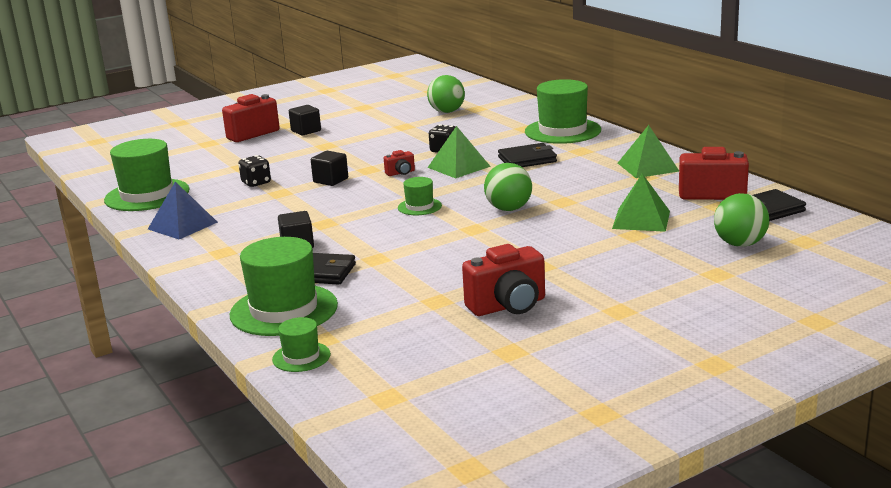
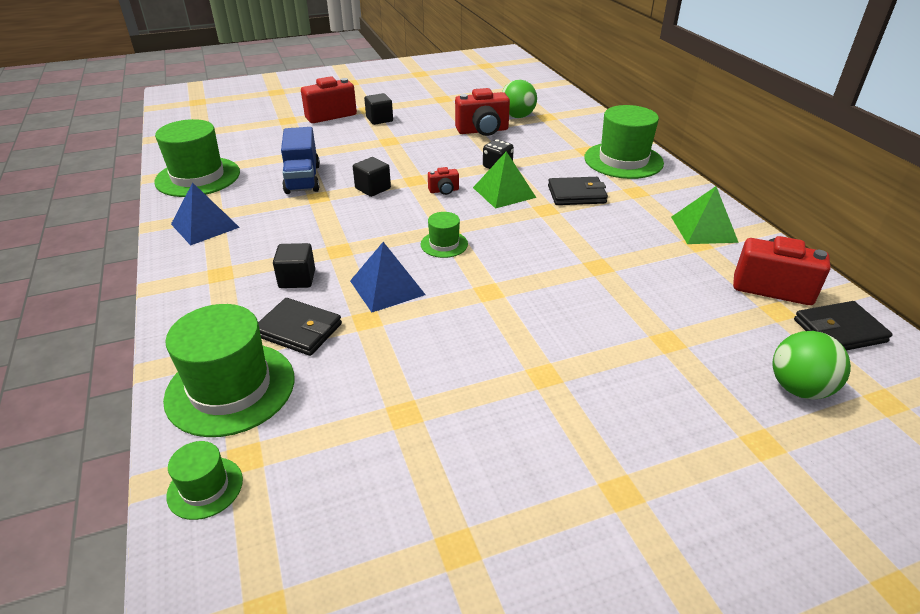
camera: 10 degrees right, 15 degrees up
black dice [238,155,271,187] -> blue truck [281,127,320,194]
red camera [462,244,545,316] -> red camera moved to [455,88,510,136]
green ball [484,163,532,211] -> none
green pyramid [612,174,670,232] -> none
none -> blue pyramid [350,242,426,312]

